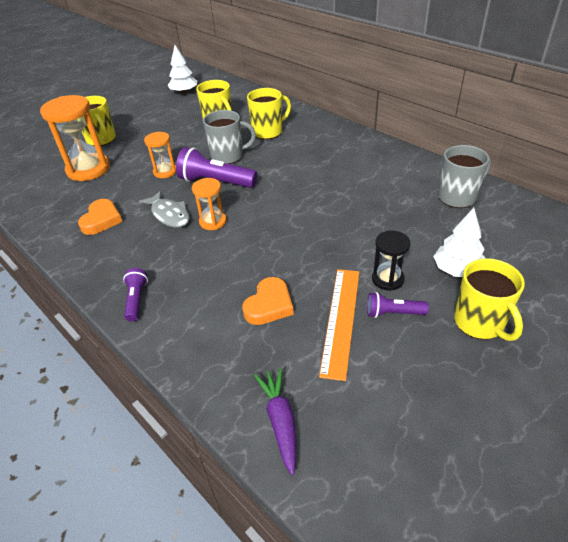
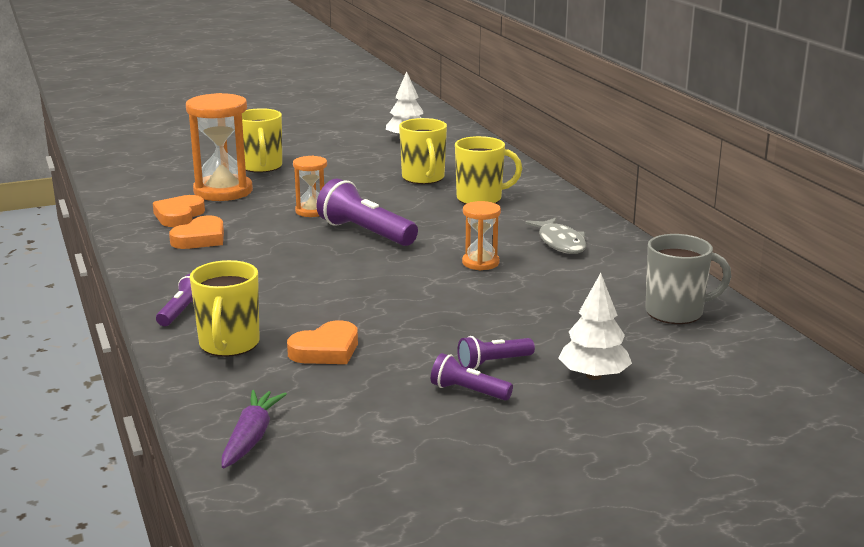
camera: 20 degrees right, 20 degrees down
grey fish [139,191,190,227] -> grey fish moved to [525,217,587,254]
orange hourglass [192,178,227,230] -> orange hourglass moved to [462,201,501,270]
grey mug [203,110,256,164] -> none
orange ruler [319,269,359,381] -> none
black hourglass [372,230,410,291] -> purple flashlight [457,336,535,370]
yellow mug [454,258,525,341] -> yellow mug moved to [190,260,260,357]
none -> orange heart [153,195,205,227]

